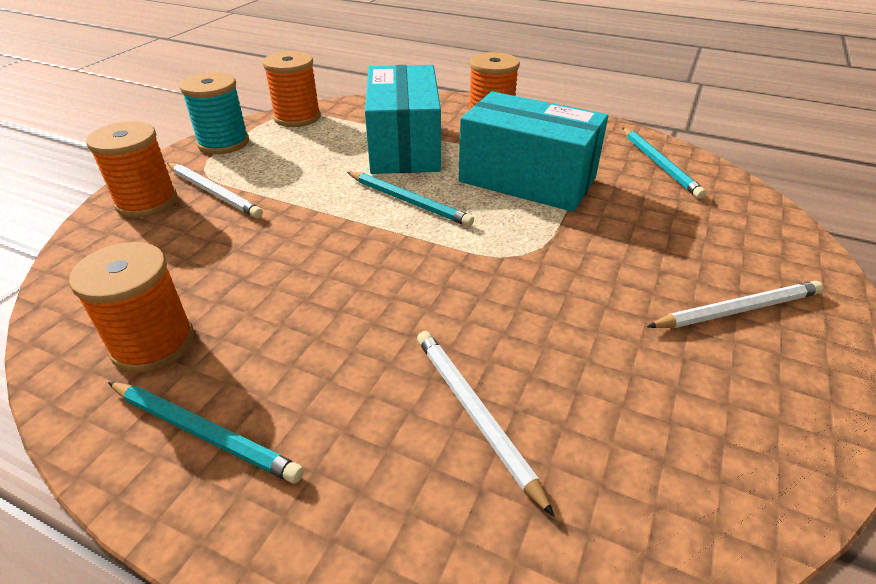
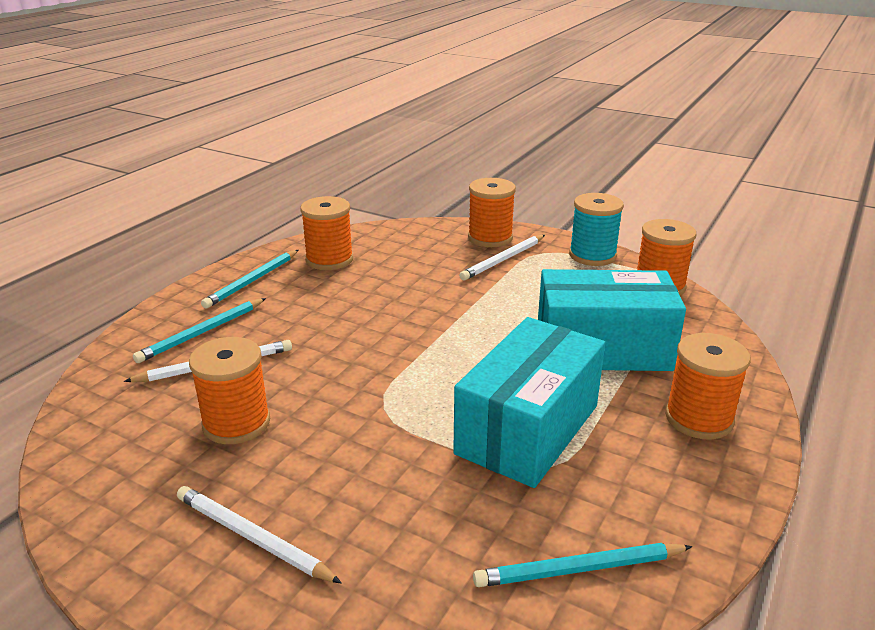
camera: 95 degrees right, 10 degrees down
turquoise pencil [347,172,474,227] -> turquoise pencil moved to [133,298,266,363]
white pencil [647,281,823,328] -> white pencil turned 135 degrees clockwise [177,486,342,584]
none -> orange spool [189,337,270,444]

